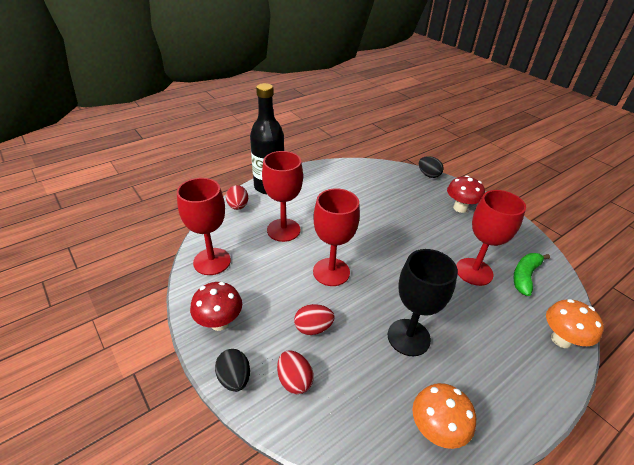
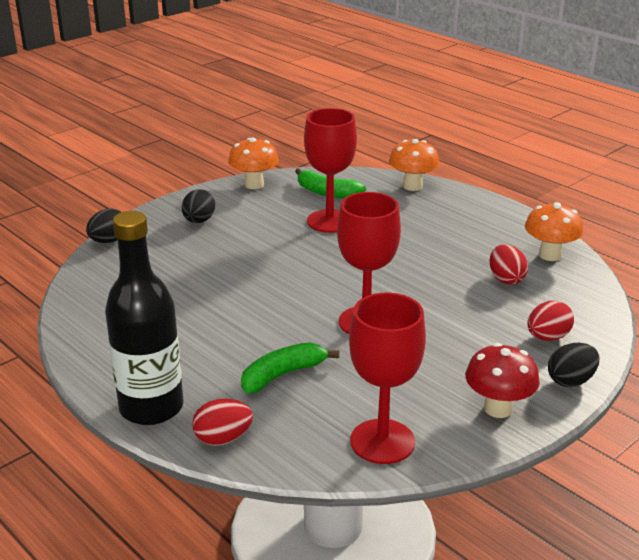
camera: 95 degrees left, 10 degrees down
red goblet [262,151,303,242] -> green banana [241,342,339,393]
red egg [294,304,334,335] -> red egg moved to [490,244,528,285]
black goblet [388,249,458,356] -> none
red mushroom [447,175,485,213] -> black egg [182,189,215,223]
none -> orange mushroom [228,138,279,189]

